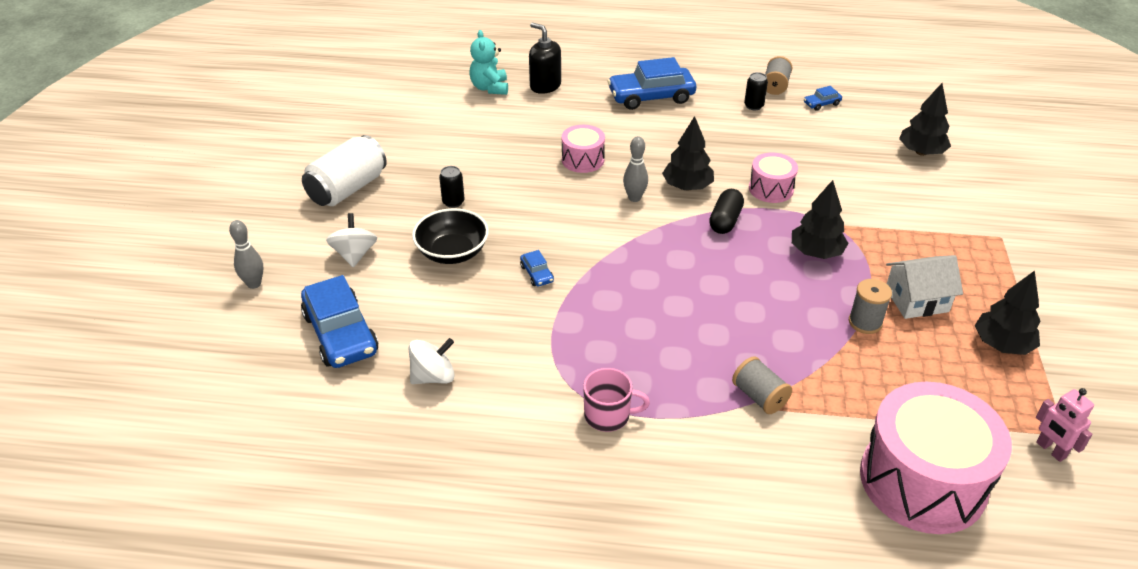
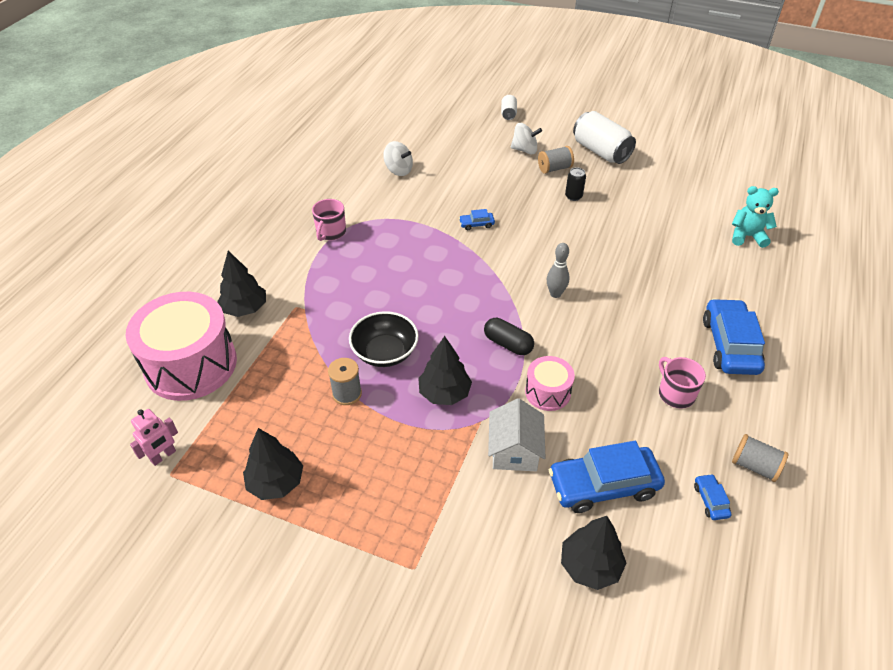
camera: 105 degrees right, 5 degrees up
grey bowling pin [229,220,263,289] -> white can [501,95,517,120]
blue car [301,275,378,368] -> blue car moved to [549,441,665,513]
white spinning top [409,338,455,384] -> white spinning top turned 45 degrees counterclockwise [383,141,413,176]
black bowl [412,208,489,264] -> black bowl moved to [349,311,419,367]
black soap dispenser [529,23,561,94] -> none
pink drum [562,125,605,173] -> none
black tree [662,116,714,190] -> black tree moved to [217,250,266,317]
grey spool [732,357,792,414] -> grey spool moved to [538,146,574,174]
black can [744,72,768,110] -> none
white house [886,255,963,319] -> white house moved to [488,398,546,471]
pink robot [1036,388,1094,462] -> pink robot turned 150 degrees clockwise [130,409,178,466]
none -> pink mug [659,357,706,409]

